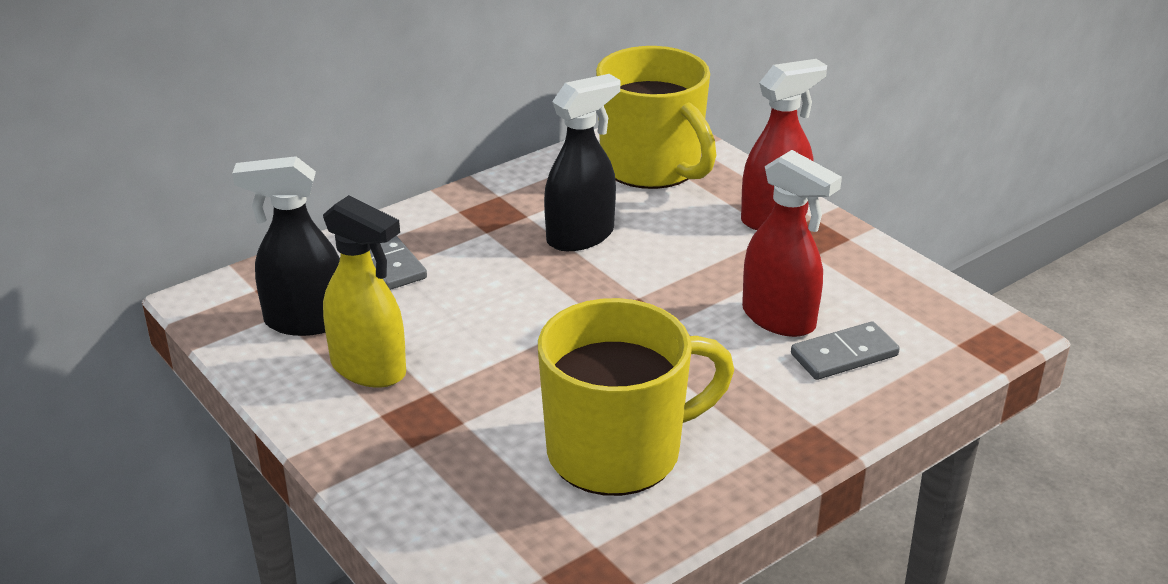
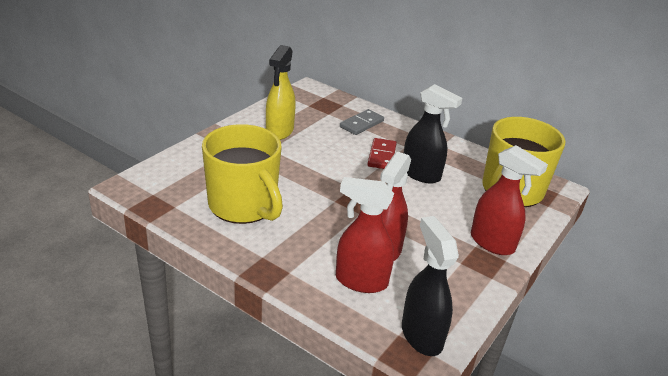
camera: 70 degrees right, 0 degrees up
black spray bottle [232,156,340,336] -> black spray bottle moved to [402,216,459,356]
grey domino [791,322,900,380] -> red spray bottle [336,177,394,293]
none -> red domino [367,138,397,169]

